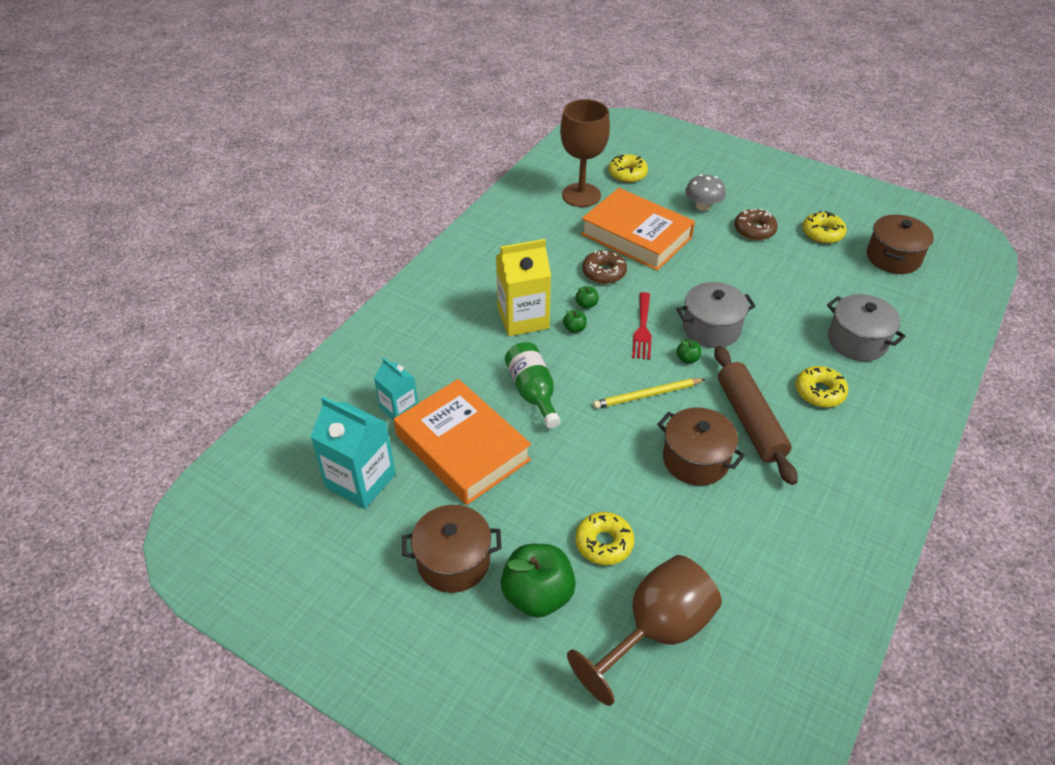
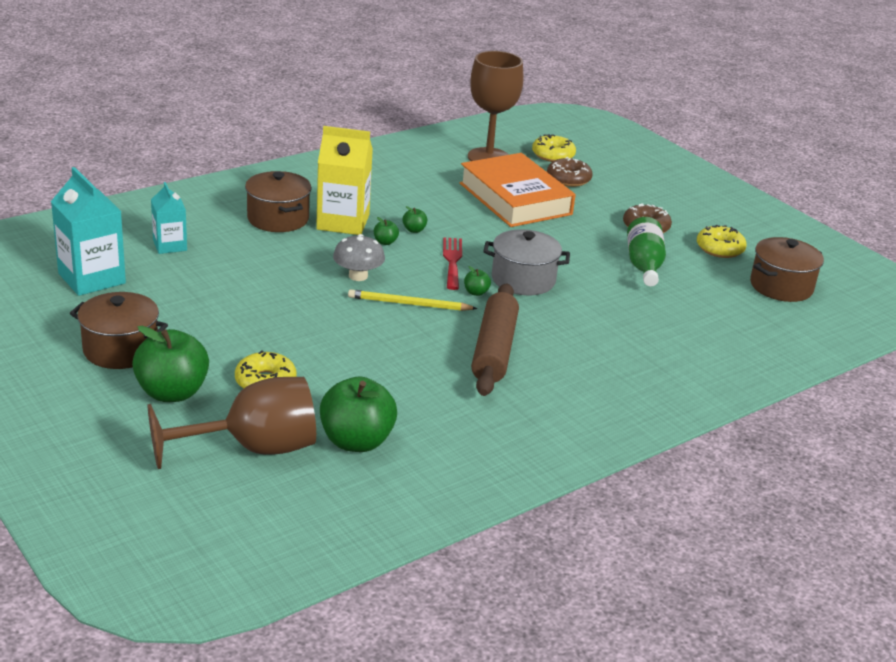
camera: 20 degrees right, 15 degrees down
orange book [394,379,531,505] -> none
green bottle [505,342,560,428] -> green bottle moved to [627,217,666,286]
brown donut [582,250,627,284] -> brown donut moved to [547,157,593,187]
red fork [632,292,652,360] -> red fork turned 150 degrees clockwise [443,237,462,290]
brown pot [657,407,745,486] -> brown pot moved to [245,171,312,232]
grey mushroom [685,174,726,211] -> grey mushroom moved to [333,234,385,281]
yellow donut [796,366,848,407] -> none
grey pot [827,294,906,361] -> none
none -> green apple [320,377,397,452]

